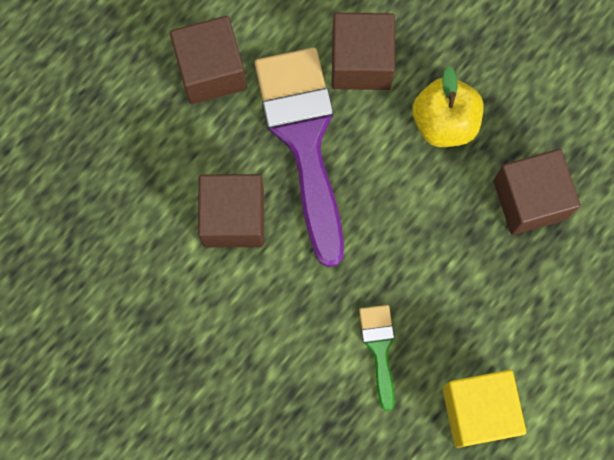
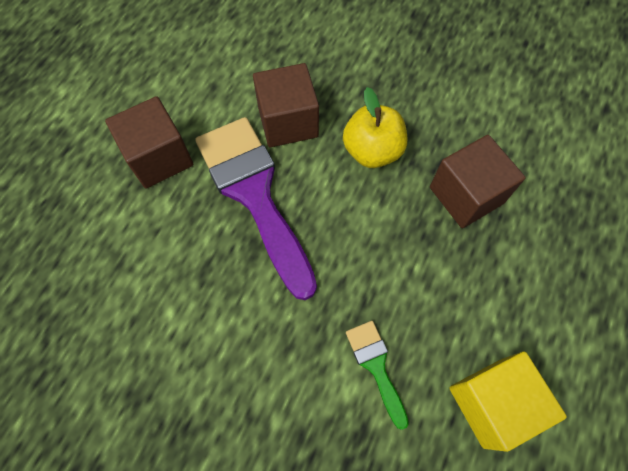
camera: 15 degrees left, 10 degrees down
brown cube [198,174,264,247] -> none

